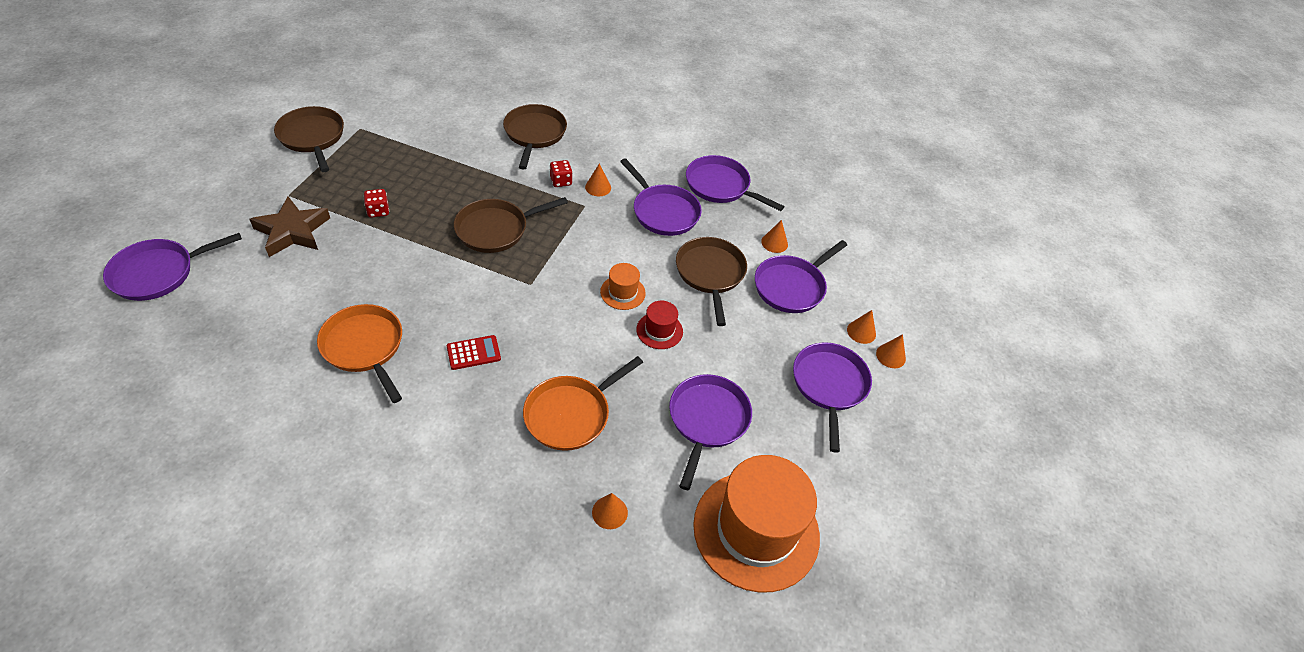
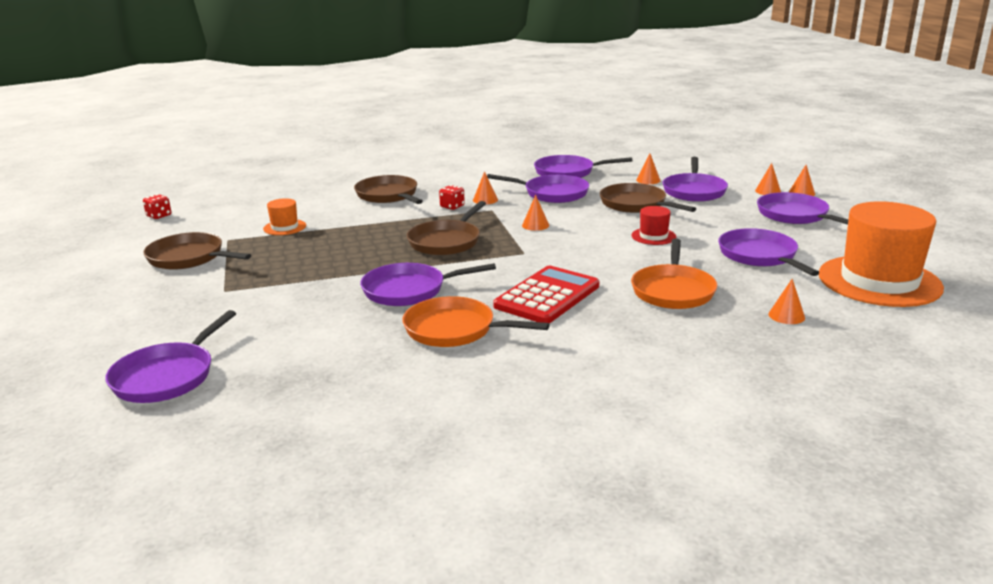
camera: 30 degrees left, 25 degrees down
brown star [249,197,330,257] -> none
red dice [364,189,389,218] -> red dice moved to [143,194,171,219]
red calculator [447,335,501,370] -> red calculator [493,266,599,323], size x1.98
orange hat [600,263,646,310] -> orange hat moved to [263,198,306,235]
none -> purple pan [360,263,496,306]
none -> orange cone [522,195,549,231]

